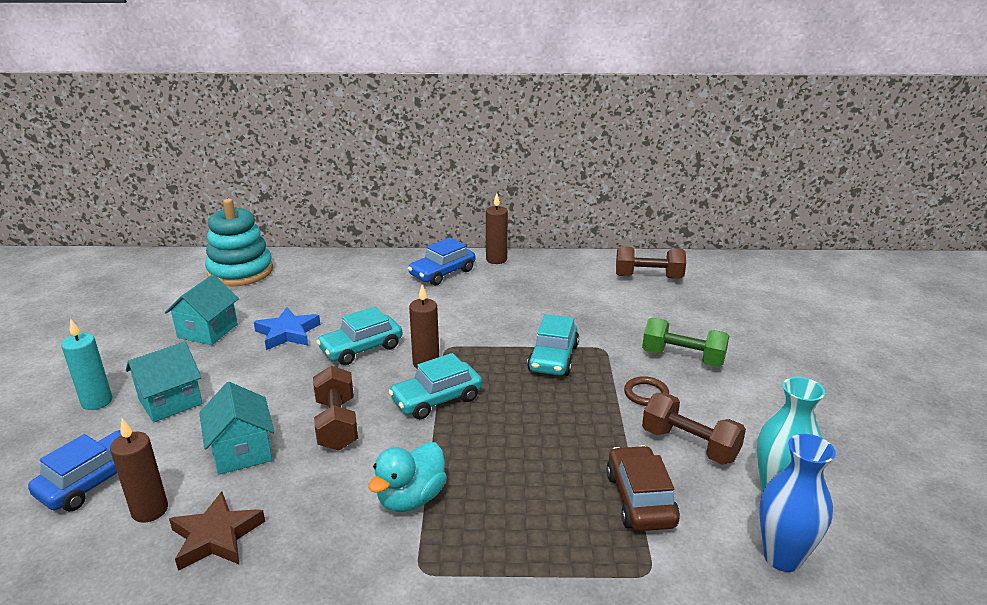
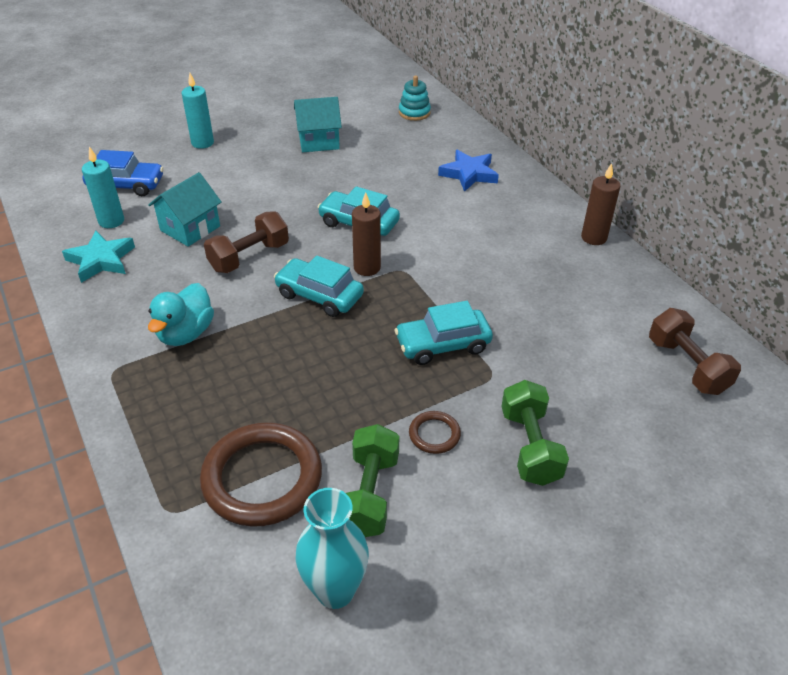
camera: 60 degrees right, 15 degrees up
brown candle [110,418,168,523] -> turquoise candle [82,147,124,228]
turquoise house [126,342,203,422] -> none
brown star [169,492,265,571] -> turquoise star [62,230,135,283]
turquoise stacking toy [205,199,273,286] -> turquoise stacking toy [399,76,431,121], size x0.52
blue star [254,307,320,350] -> blue star moved to [438,150,499,192]
turquoise duck [368,442,447,512] -> turquoise duck turned 75 degrees counterclockwise [148,283,214,346]
blue car [408,238,475,286] -> none
brown car [606,445,680,531] -> brown ring [200,422,322,527]
brown dumbbell [642,393,746,465] -> green dumbbell [346,424,399,537]
blue vase [759,434,836,572] -> none

